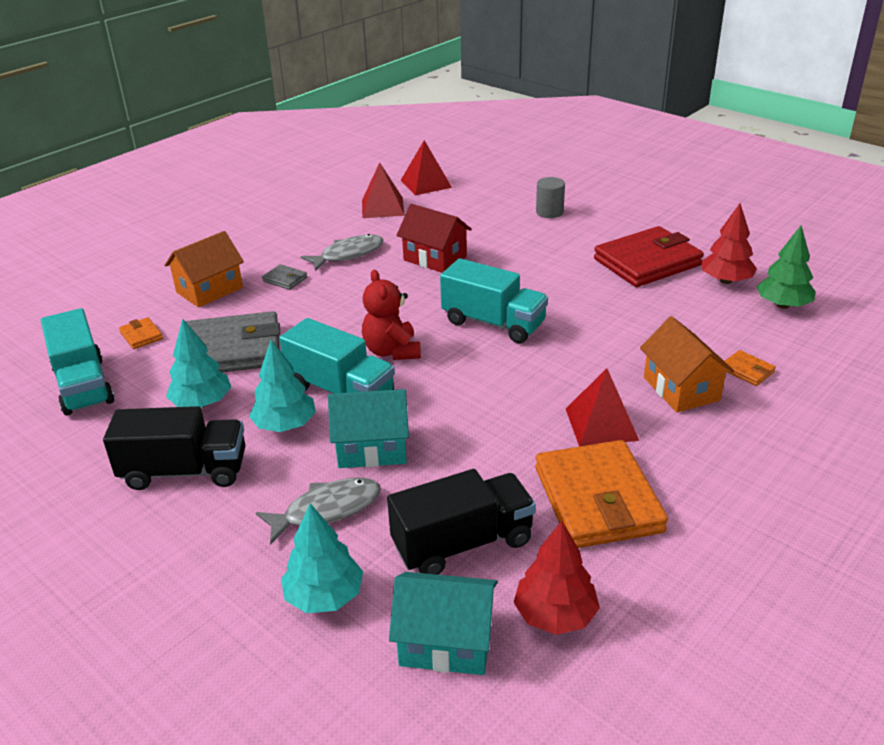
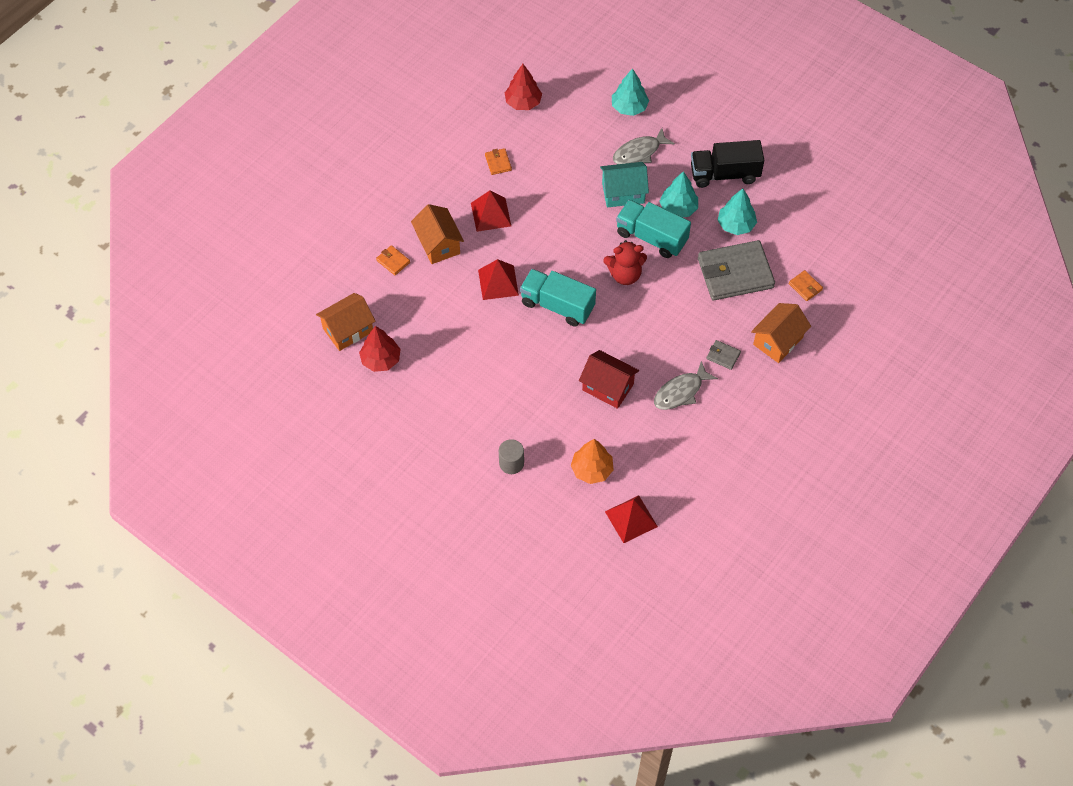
camera: 175 degrees right, 25 degrees up
turquoise truck [41,308,114,416] -> none
red pyramid [362,162,405,218] -> red pyramid moved to [478,259,519,300]
red teddy bear [362,270,421,360] -> red teddy bear turned 105 degrees clockwise [604,240,647,285]
black truck [387,469,536,575] -> none
turquoise house [389,572,498,675] -> none
orange wallet [535,440,668,548] -> orange wallet [485,148,512,175], size x0.42
red wallet [594,226,704,287] -> none
green tree [756,225,816,309] -> orange house [316,293,376,351]
none -> orange tree [571,439,613,484]

